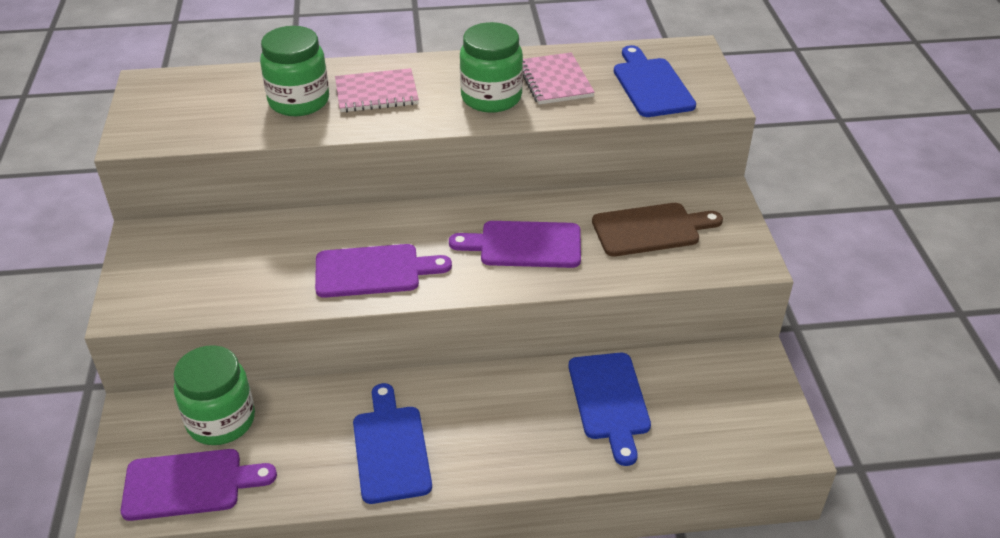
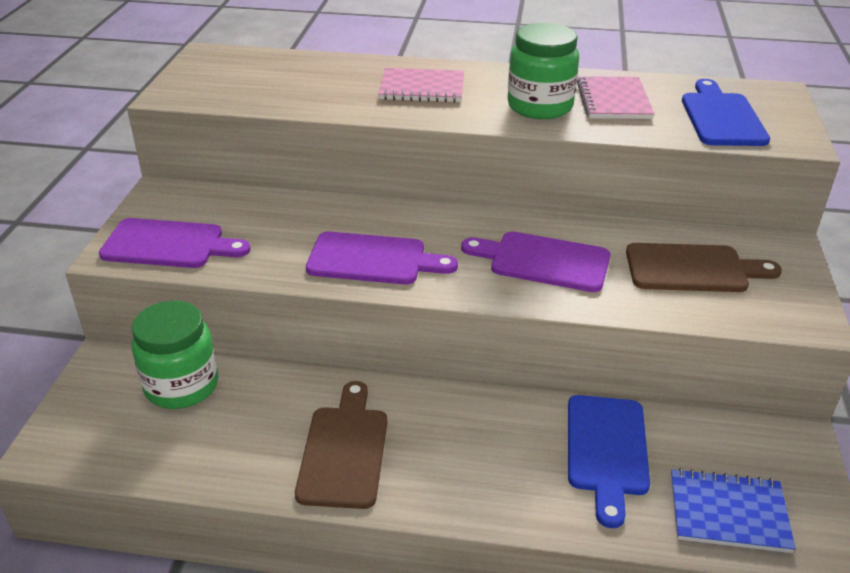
camera: 15 degrees right, 5 degrees down
purple cutting board [121,449,277,521] -> purple cutting board moved to [99,218,251,268]
green jar [260,26,329,116] -> none
blue cutting board [353,383,432,504] -> brown cutting board [295,381,387,509]
none -> blue notebook [671,468,796,553]

